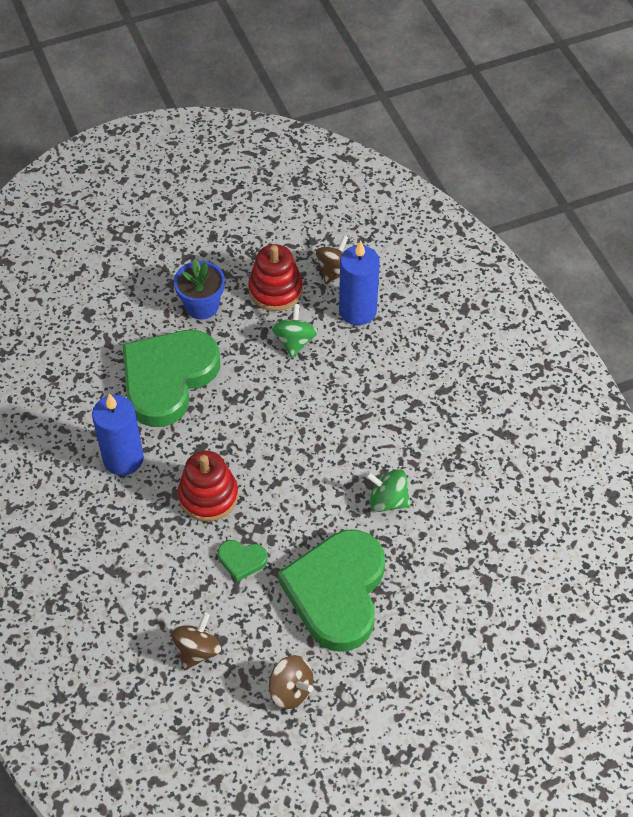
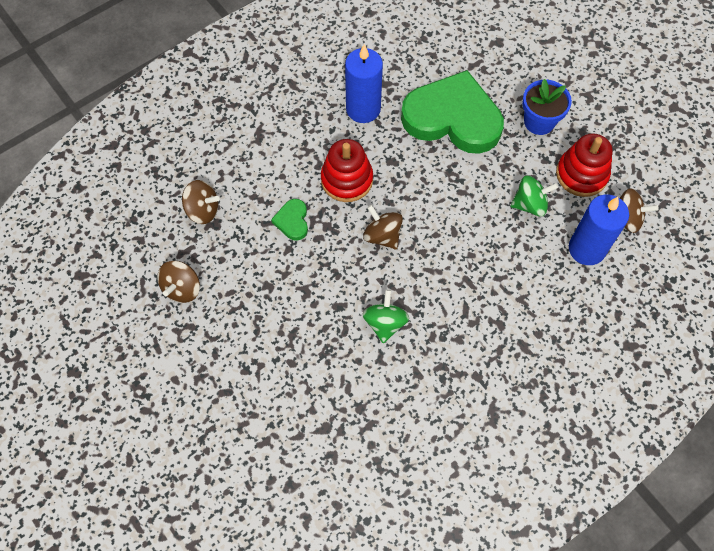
camera: 75 degrees right, 10 degrees up
green heart [278,530,385,651] -> none
none -> brown spinning top [363,205,403,250]

